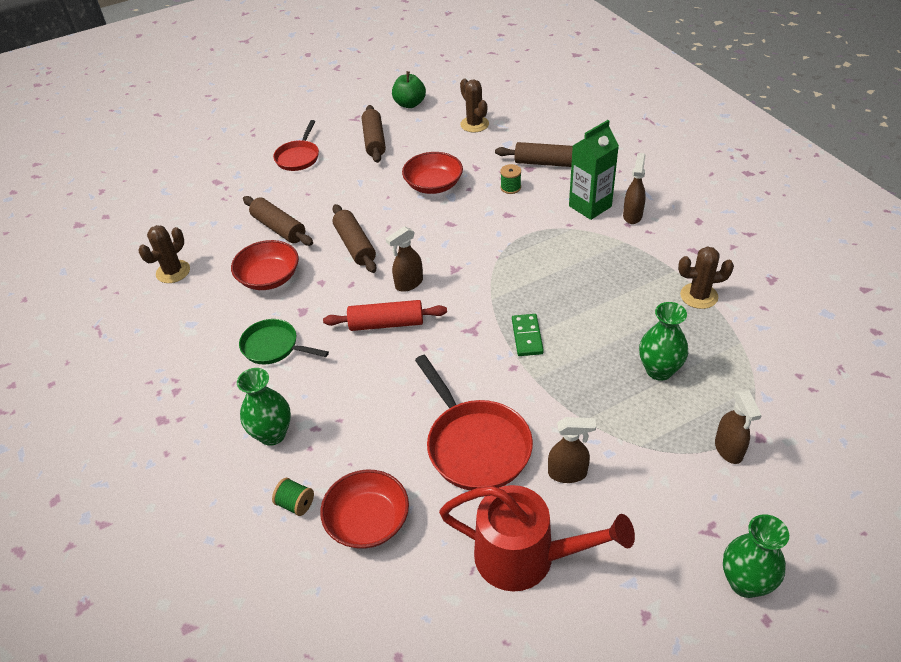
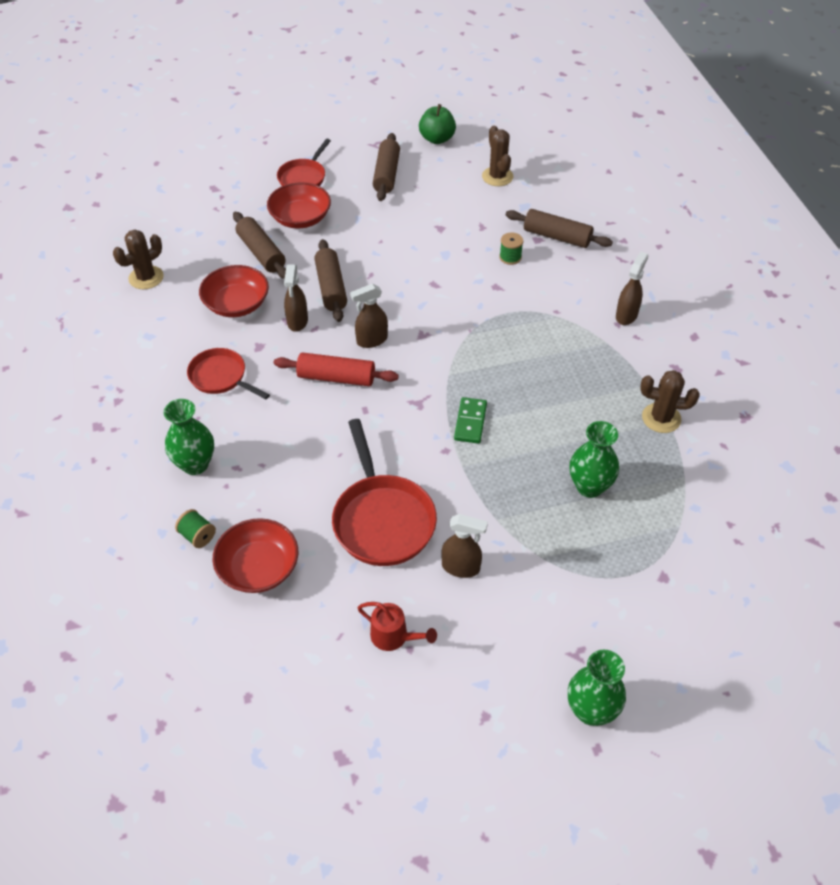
camera: 10 degrees right, 5 degrees up
green pan [239,319,329,364] -> red pan [187,348,270,399]
red bowl [402,152,463,194] -> red bowl moved to [267,182,331,228]
red watering can [439,485,635,592] -> red watering can [358,602,437,651], size x0.49
green carton [569,120,619,220] -> none
brown spray bottle [715,389,762,464] -> brown spray bottle moved to [284,264,308,332]

